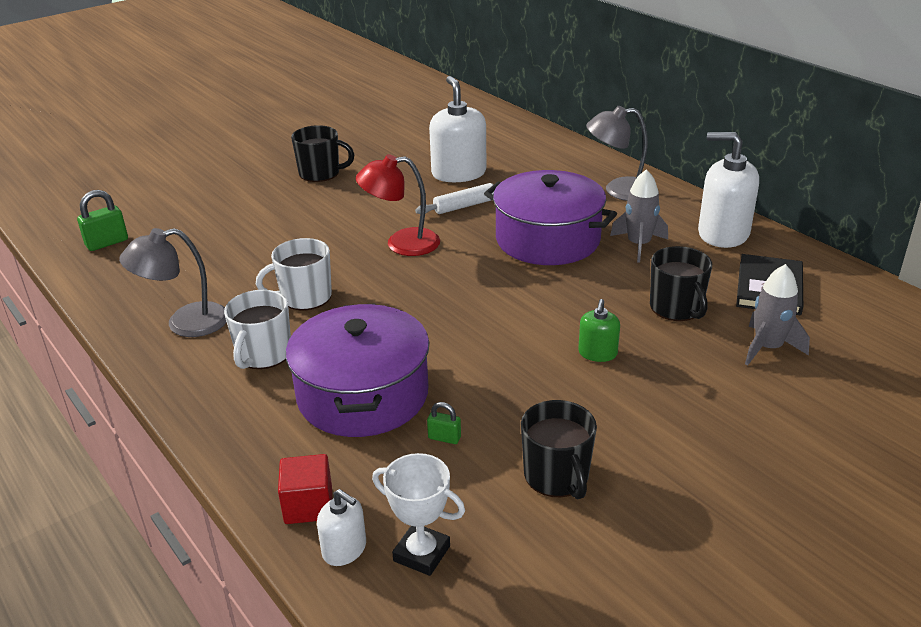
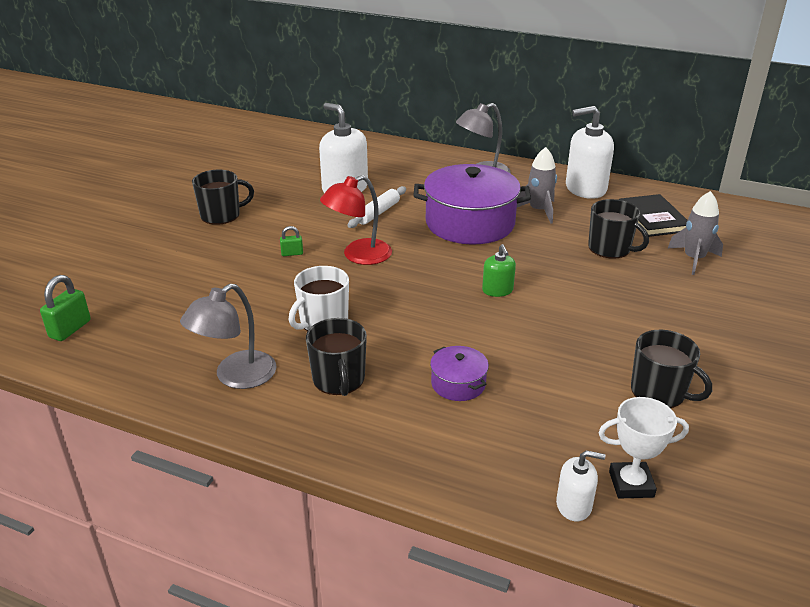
camera: 30 degrees left, 0 degrees up
white mug [224,290,291,369] -> black mug [306,318,367,396]
red cube [278,454,332,524] -> none
purple pot [286,303,430,437] -> purple pot [430,346,489,401], size x0.46
green padlock [427,402,461,444] -> green padlock moved to [280,226,303,256]
green soap dispenser [578,299,620,362] -> green soap dispenser moved to [482,244,516,297]

